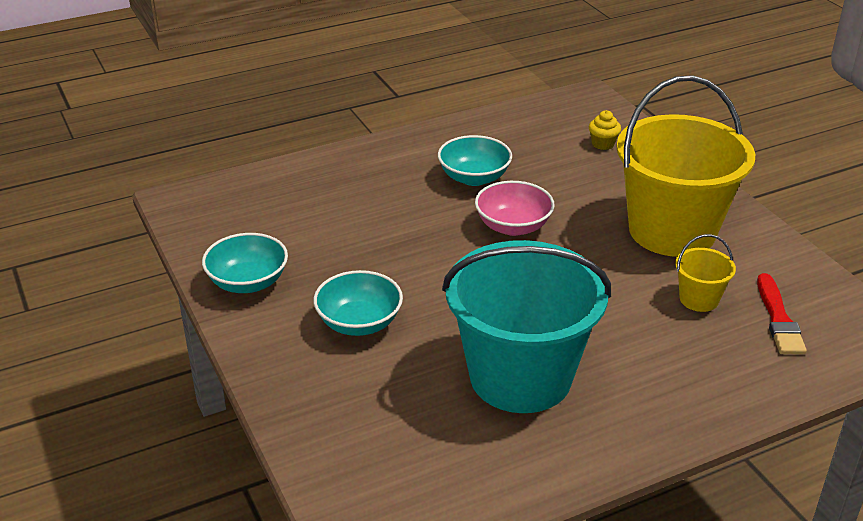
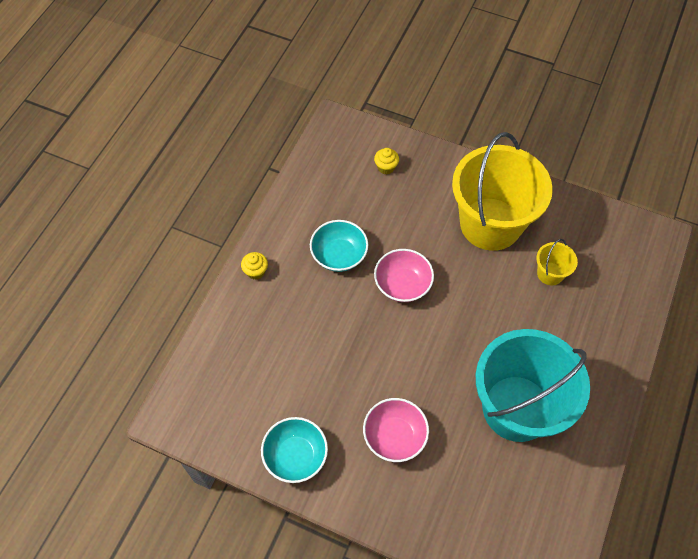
camera: 40 degrees left, 25 degrees up
turquoise bowl [313,270,403,336] -> pink bowl [363,398,429,462]
red brush [757,273,807,354] -> none
none -> yellow cupcake [241,252,268,280]

